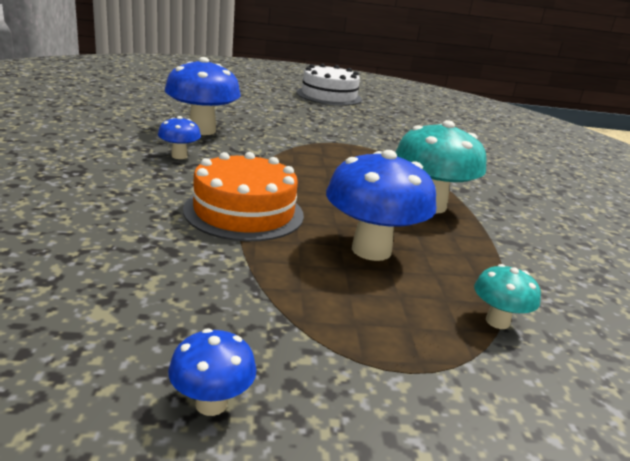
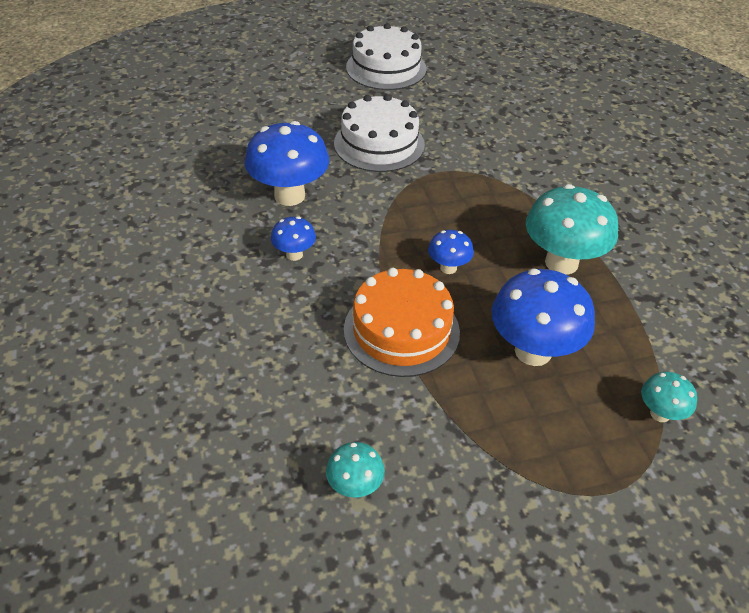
camera: 10 degrees left, 20 degrees up
blue mushroom [168,328,257,416] -> blue mushroom moved to [428,230,474,274]
none -> turquoise mushroom [326,442,385,498]
none -> white cake [334,94,425,172]

